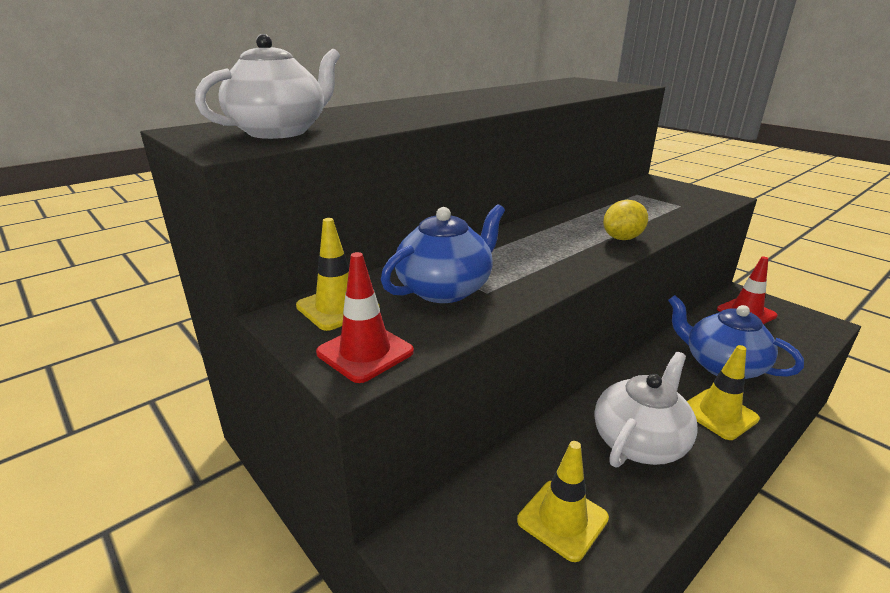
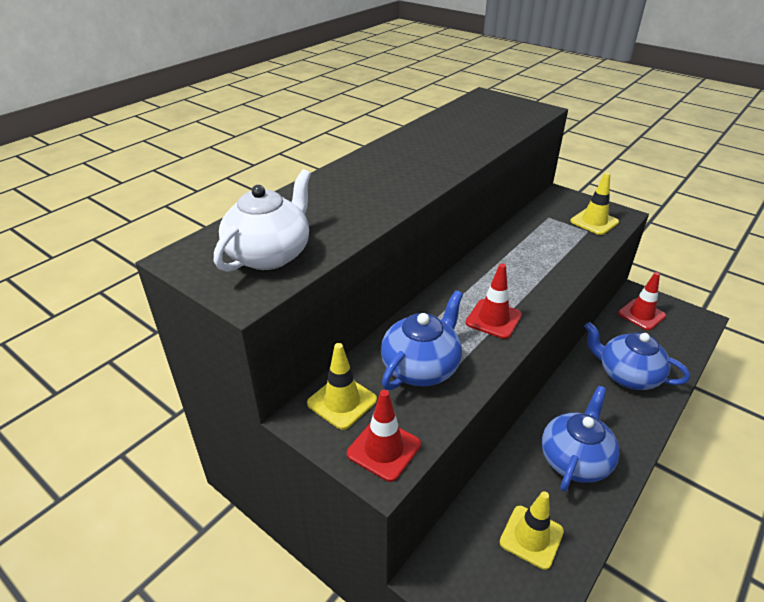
camera: 10 degrees left, 10 degrees up
white teapot [594,352,698,467] -> blue teapot [542,386,620,492]
yellow lemon [603,200,648,240] -> none
yellow traffic cone [687,345,760,440] -> yellow traffic cone moved to [570,173,619,235]
none -> red traffic cone [466,264,522,339]

